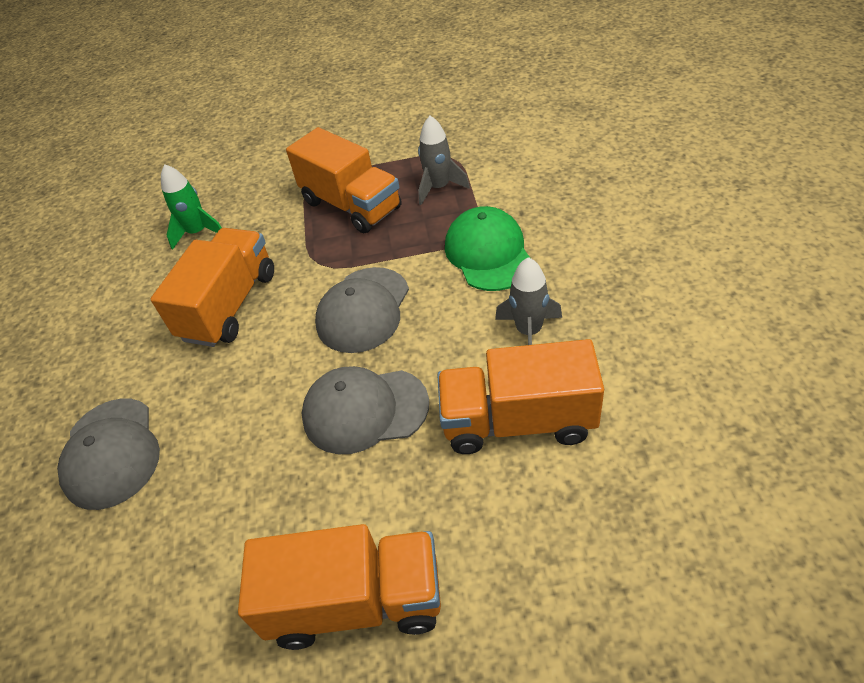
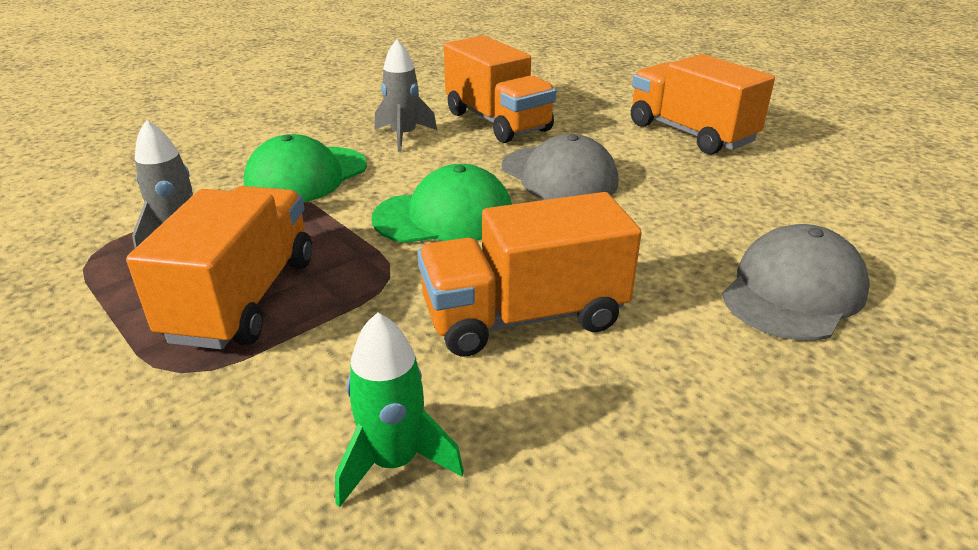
camera: 130 degrees left, 15 degrees down
grey cap [315,267,409,353] -> green cap [371,164,512,243]

